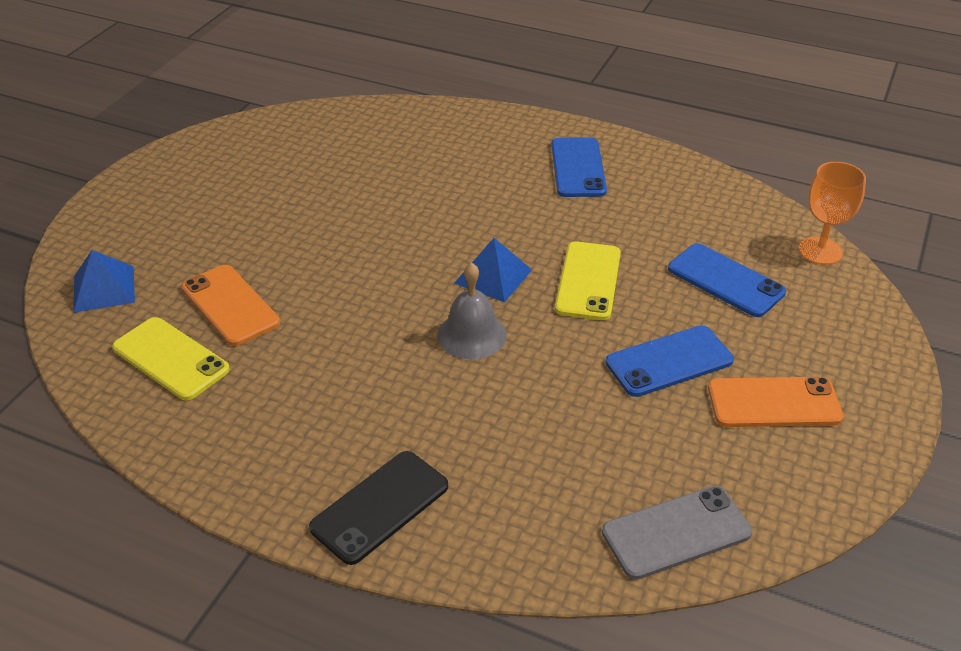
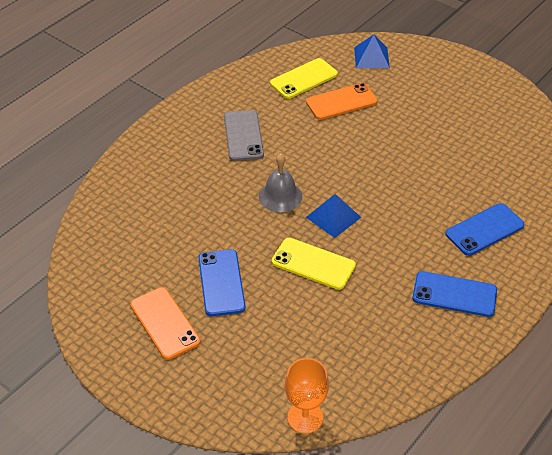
camera: 105 degrees right, 5 degrees up
black phone [309,451,448,565] -> none
grey phone [602,486,752,580] -> grey phone moved to [224,110,264,161]
blue phone [668,243,786,317] -> blue phone moved to [445,203,524,256]
orange phone [708,377,844,427] -> orange phone turned 45 degrees counterclockwise [130,287,201,360]

